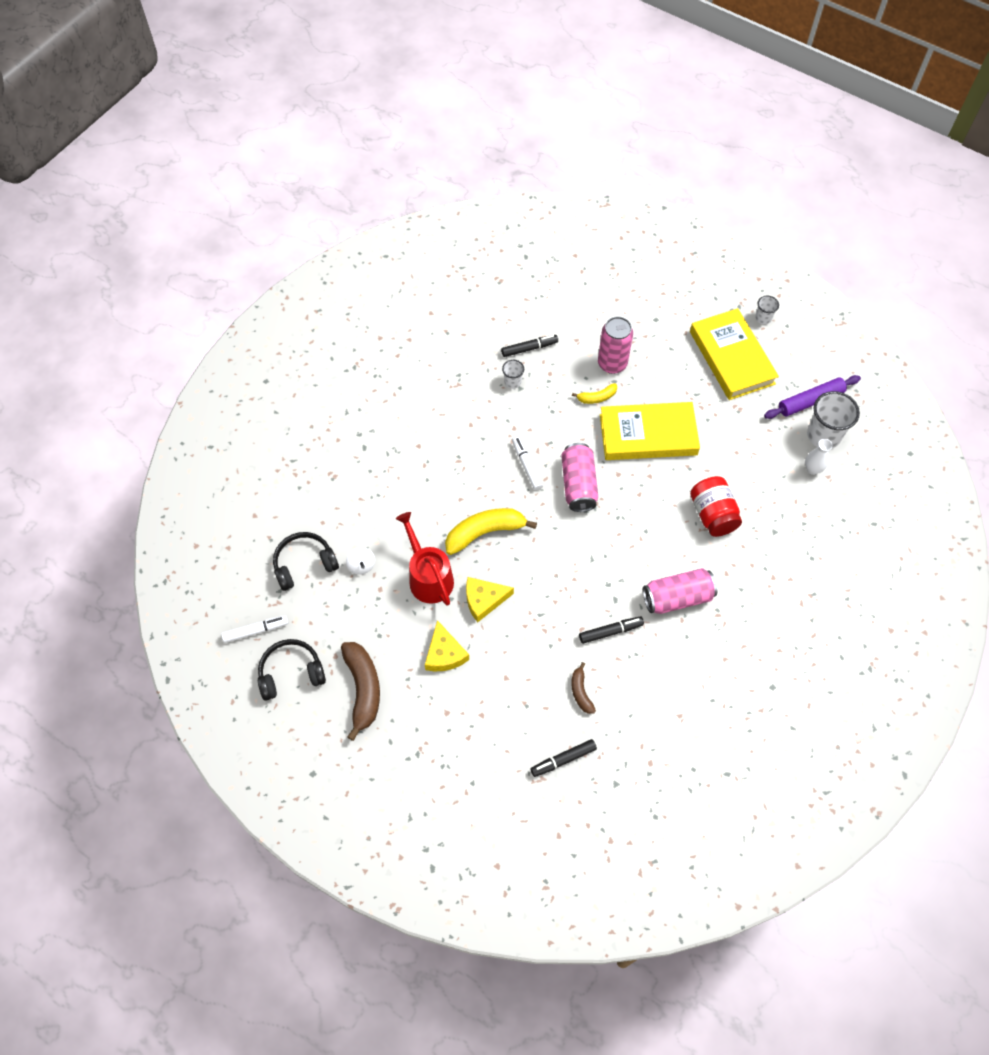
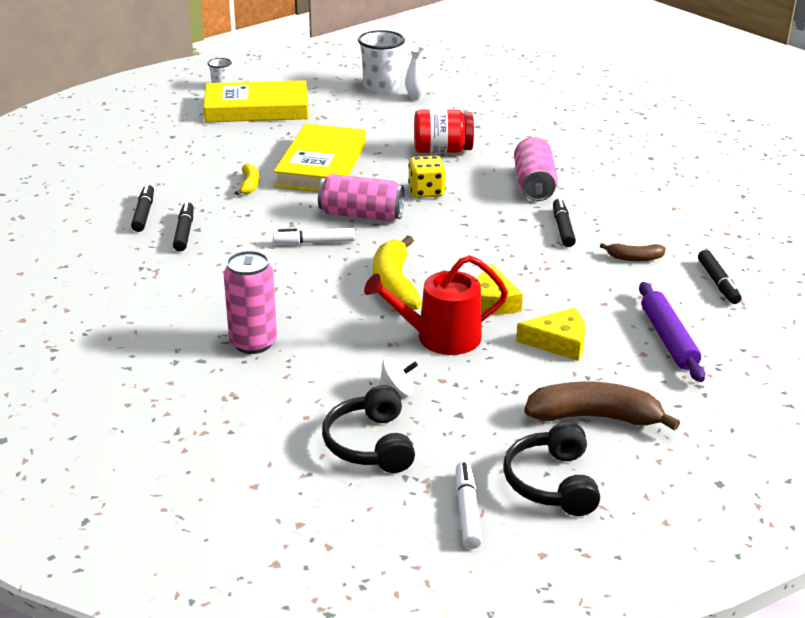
camera: 75 degrees left, 30 degrees down
white cup [502,360,524,389] -> black marker [173,201,194,251]
pink can [598,316,633,374] -> pink can moved to [224,251,277,354]
purple rolling pin [764,375,861,419] -> purple rolling pin moved to [639,282,705,382]
none -> yellow dice [408,156,446,198]

